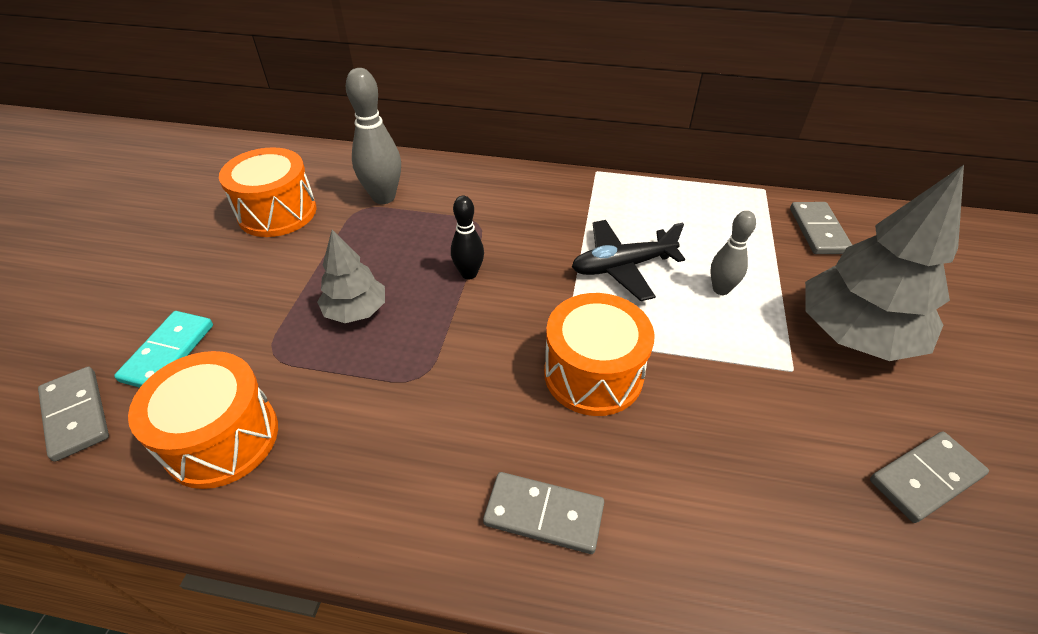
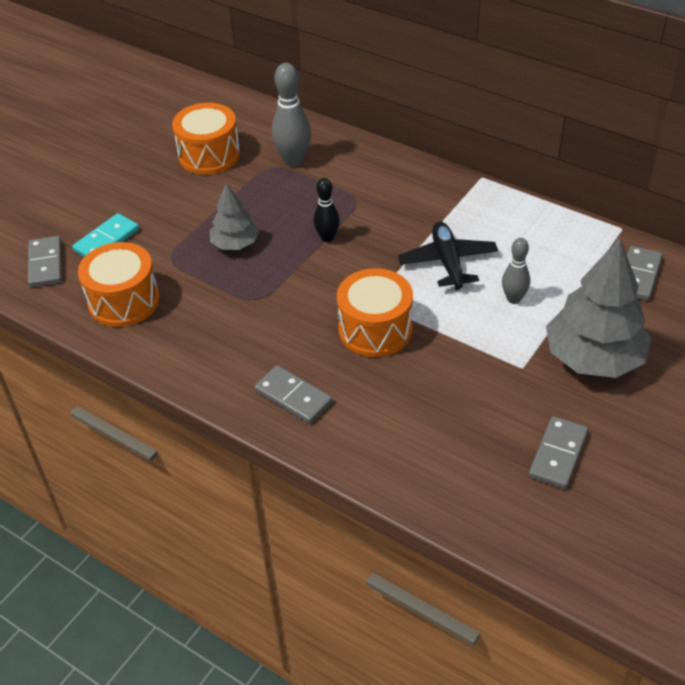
camera: 25 degrees right, 0 degrees up
black plane [572,220,685,301] -> black plane turned 75 degrees clockwise [398,222,498,290]
grey domino [870,431,989,523] -> grey domino turned 60 degrees counterclockwise [529,416,588,489]

